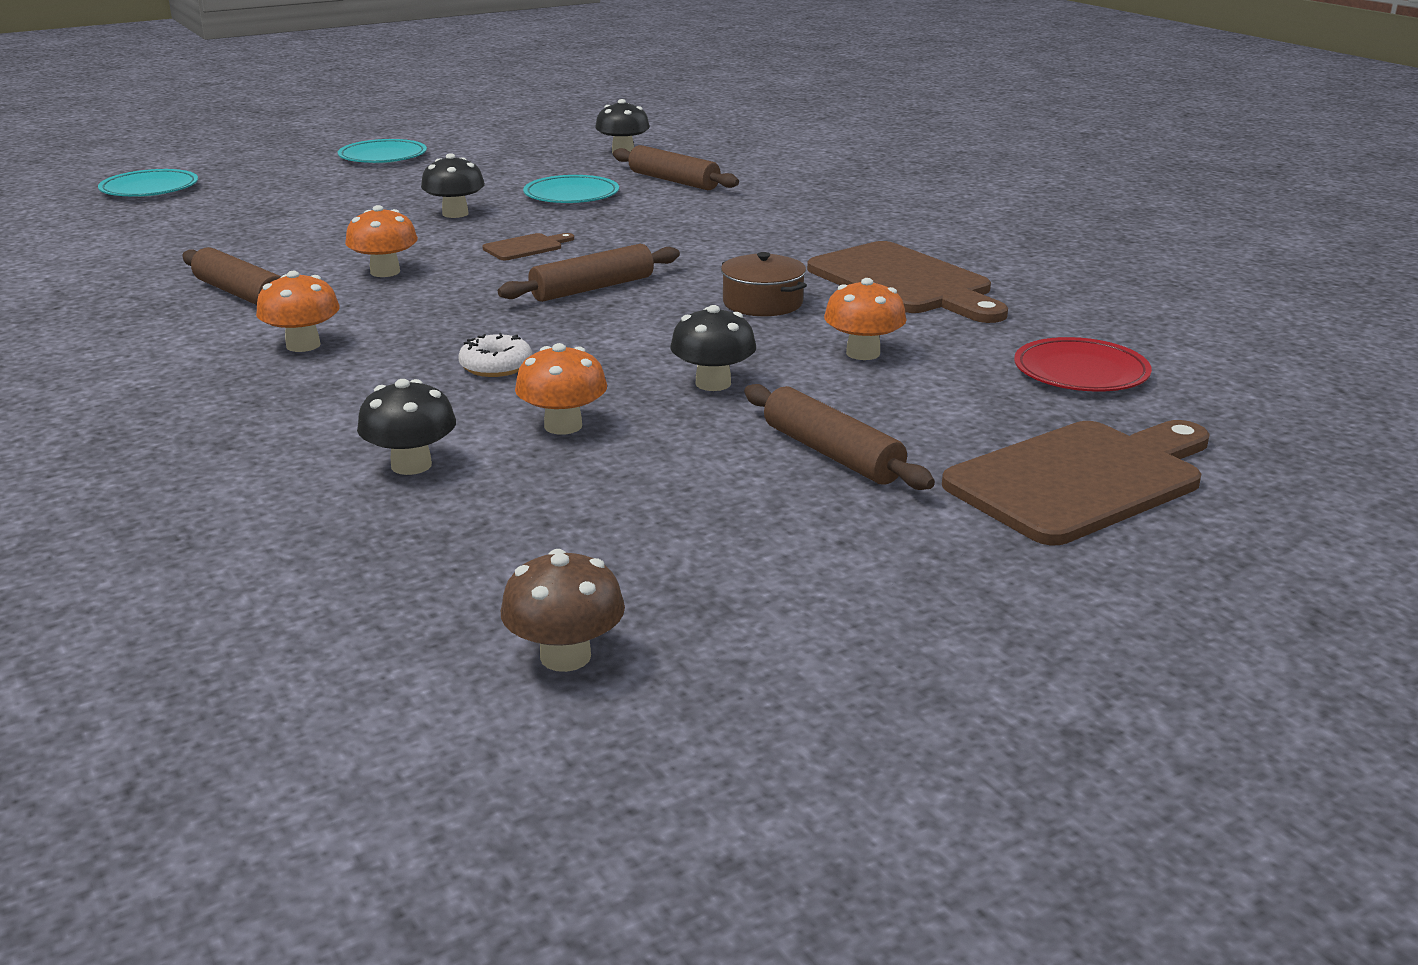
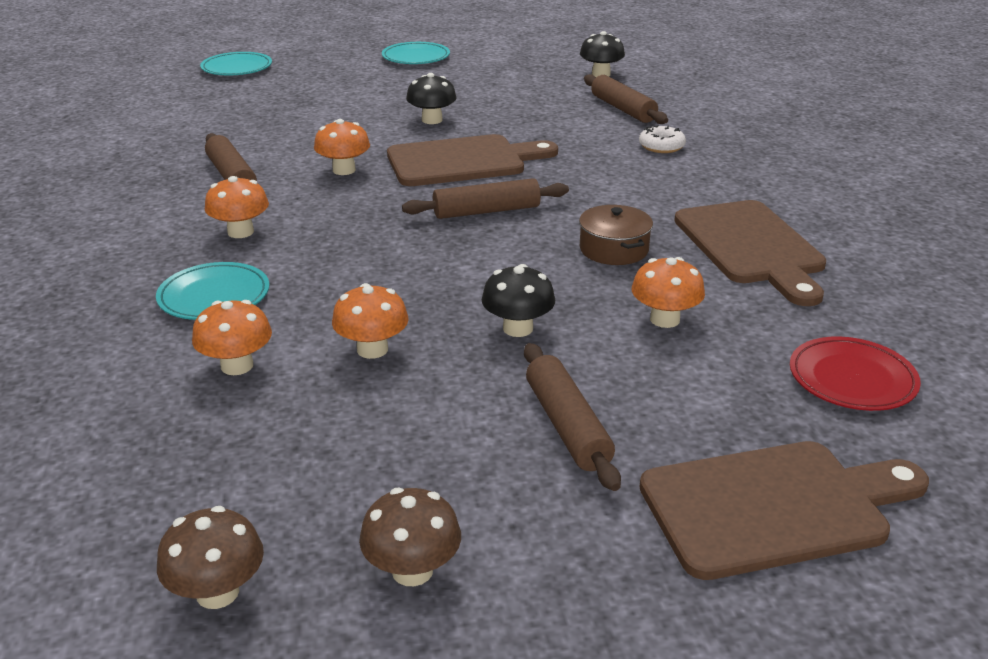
camera: 20 degrees right, 5 degrees up
black mushroom [357,379,456,475] -> orange mushroom [192,300,272,375]
white donut [458,333,532,377] -> white donut moved to [639,125,686,153]
brown cutting board [482,233,574,260] -> brown cutting board [387,134,558,186], size x2.25
turquoise plate [523,175,619,203] -> turquoise plate moved to [156,262,269,320]
none -> brown mushroom [359,487,461,586]

